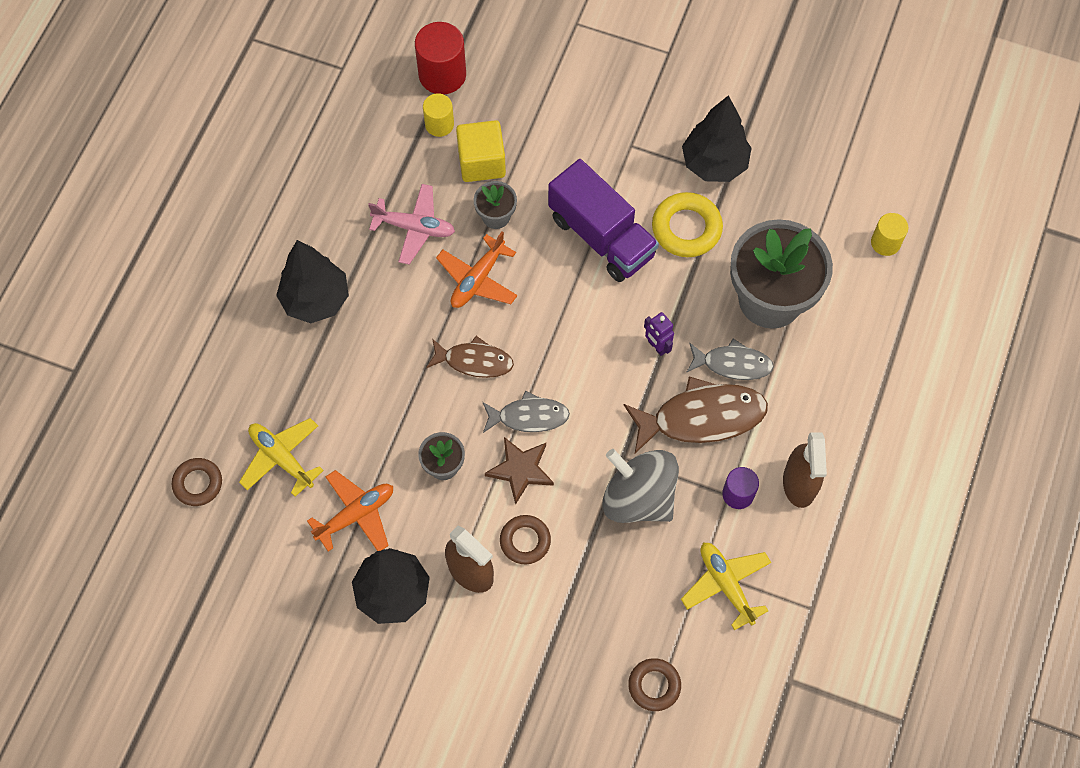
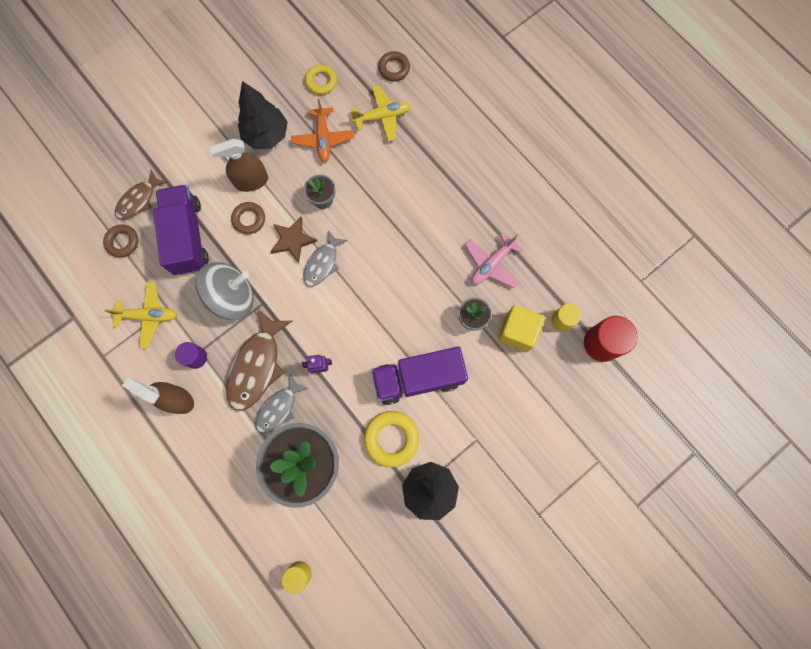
camera: 120 degrees right, 10 degrees up
black tree [276,240,349,323] -> none
brown fish [426,336,514,378] -> brown fish moved to [115,170,167,219]
orange plane [436,231,518,308] -> none
none -> purple truck [153,185,209,275]
none -> yellow ring [305,64,337,95]

